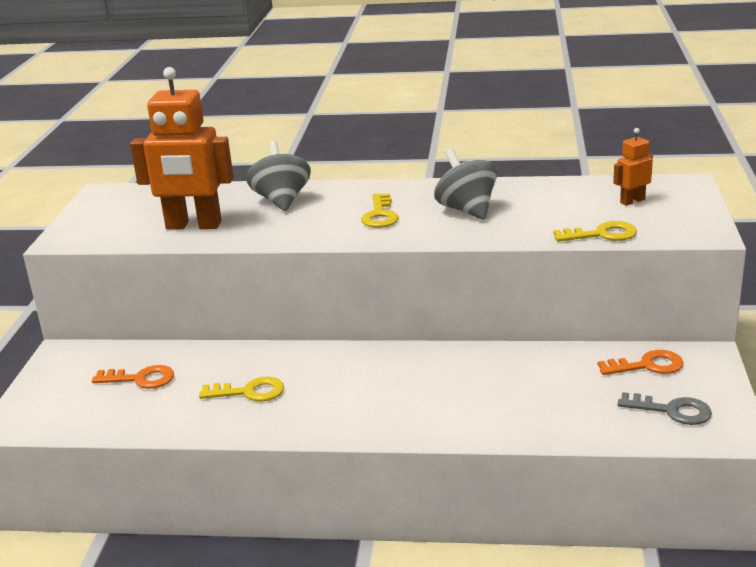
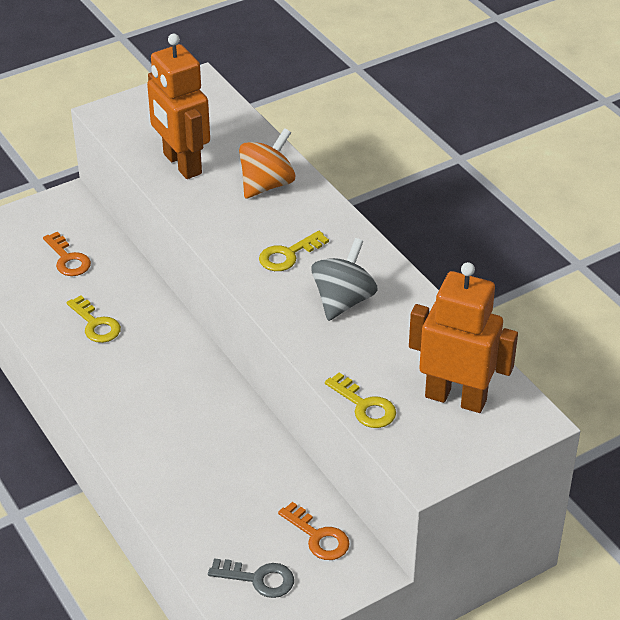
camera: 50 degrees right, 15 degrees up
grey spinning top [246,141,311,211] -> orange spinning top [239,128,296,199]
orange robot [613,128,653,206] -> orange robot [409,262,518,413], size x2.13
grey key [617,392,712,425] -> grey key turned 60 degrees counterclockwise [208,558,294,598]

